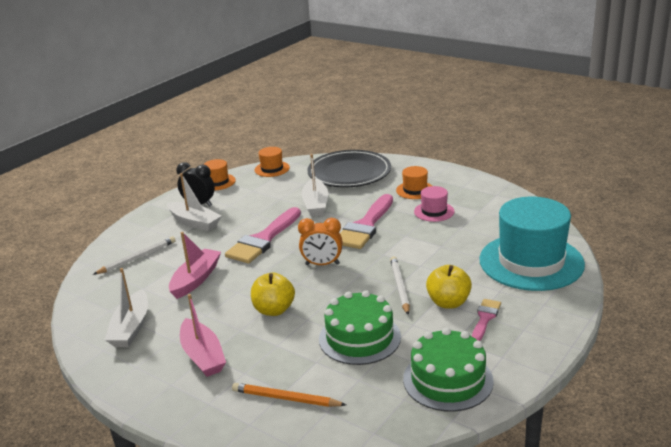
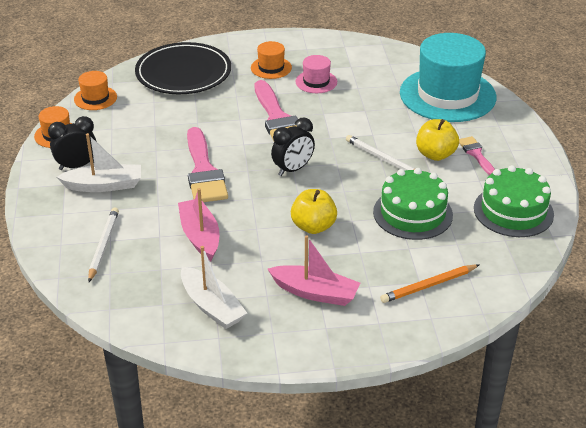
camera: 45 degrees left, 10 degrees up
orange clock [298,218,342,265] -> black clock [271,117,315,176]
white boat [302,154,328,217] -> none

